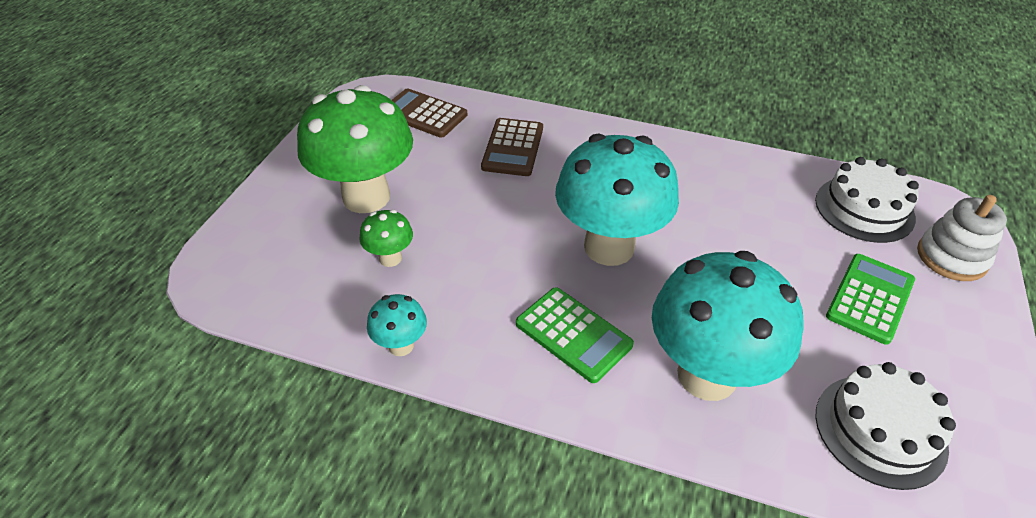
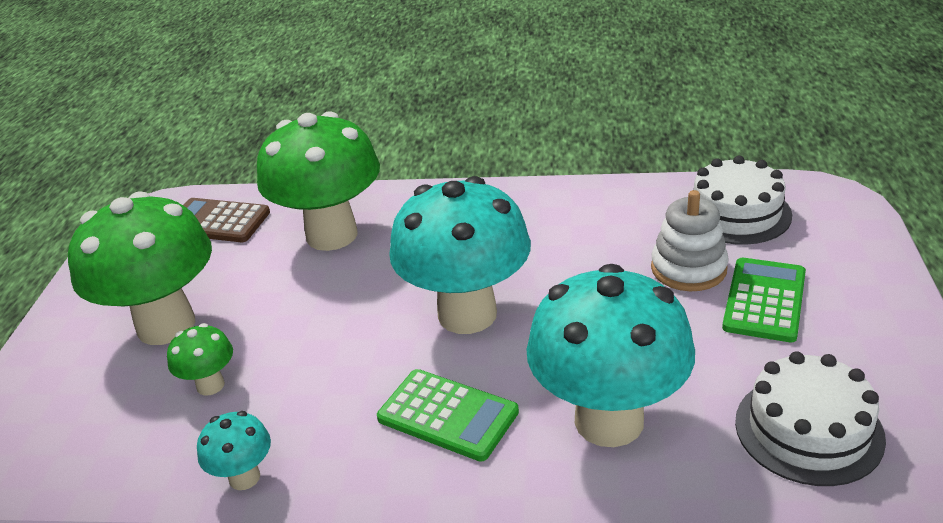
camera: 10 degrees left, 10 degrees down
brown calculator [481,118,543,176] -> green mushroom [257,111,380,251]
white stacking toy [917,195,1007,281] -> white stacking toy moved to [651,190,729,291]

